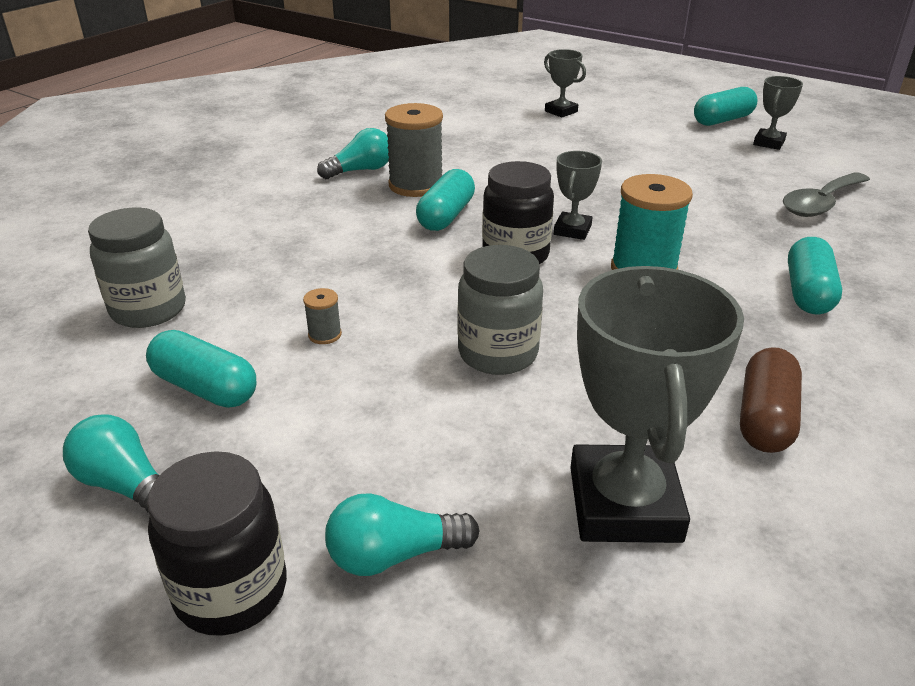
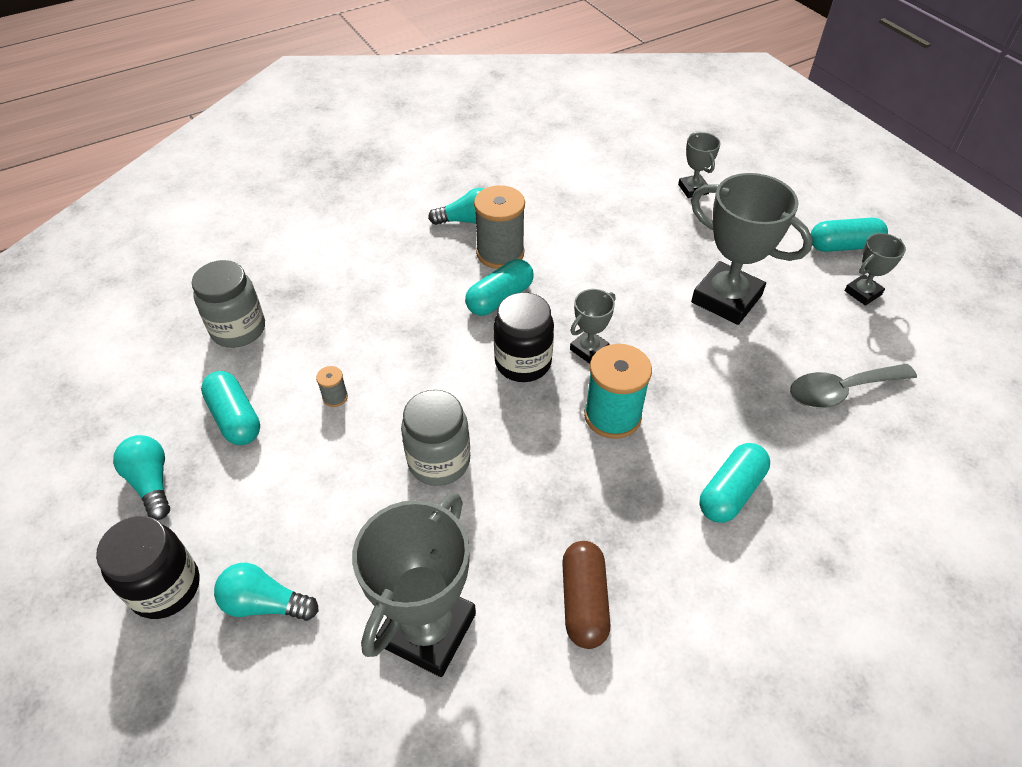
camera: 25 degrees right, 15 degrees up
brown capsule [740,347,802,453] -> brown capsule turned 45 degrees counterclockwise [562,541,610,649]
none -> grey trophy [691,173,813,325]

